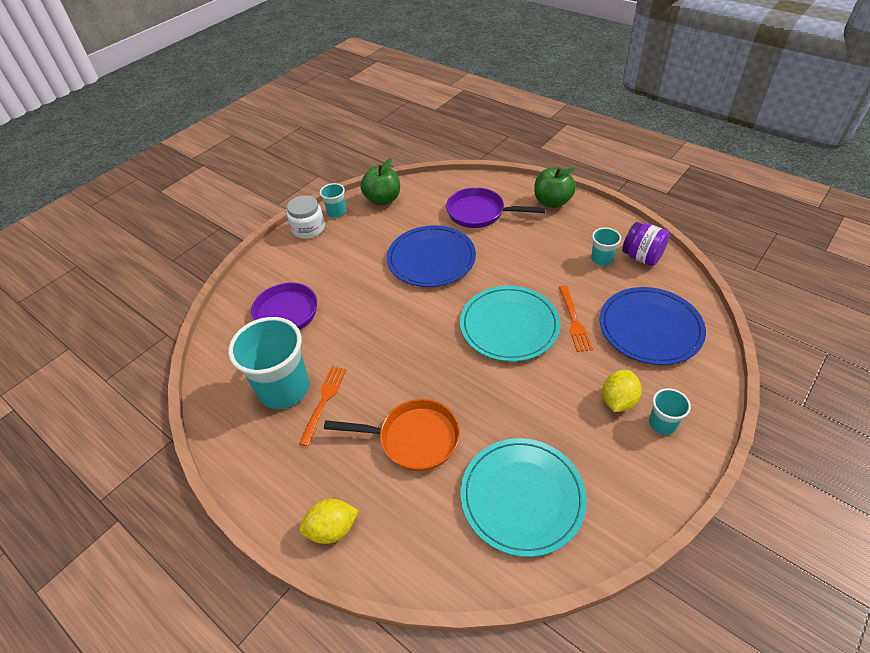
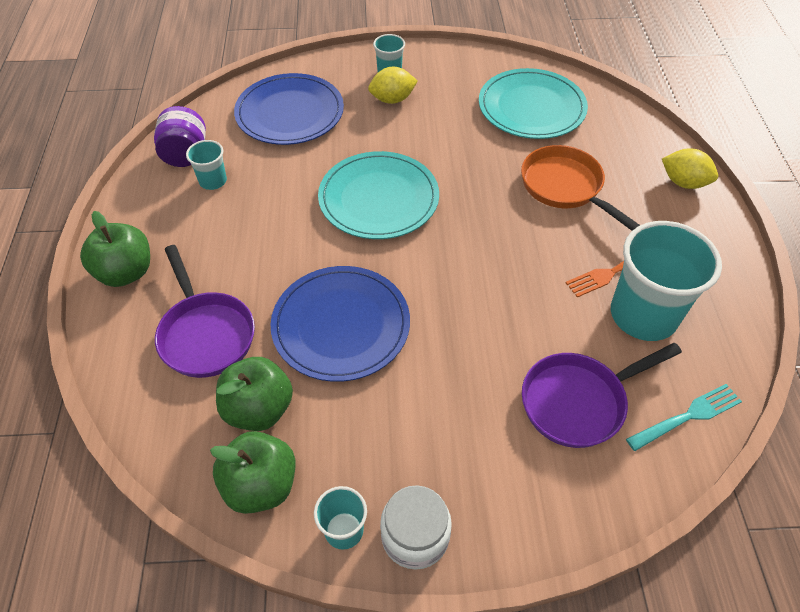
camera: 135 degrees left, 5 degrees up
orange fork [559,285,593,352] -> none
none -> green apple [216,357,293,431]
none -> turquoise fork [626,384,742,451]

